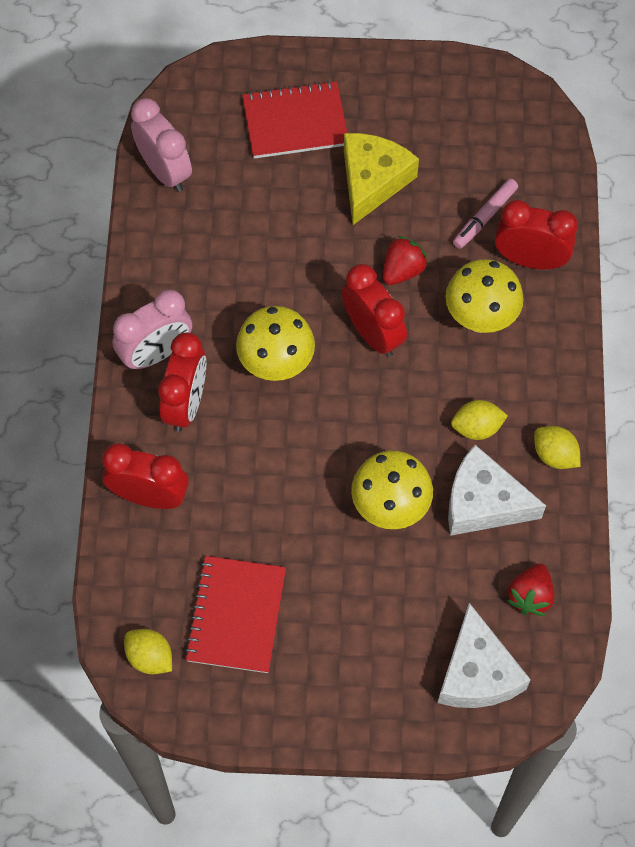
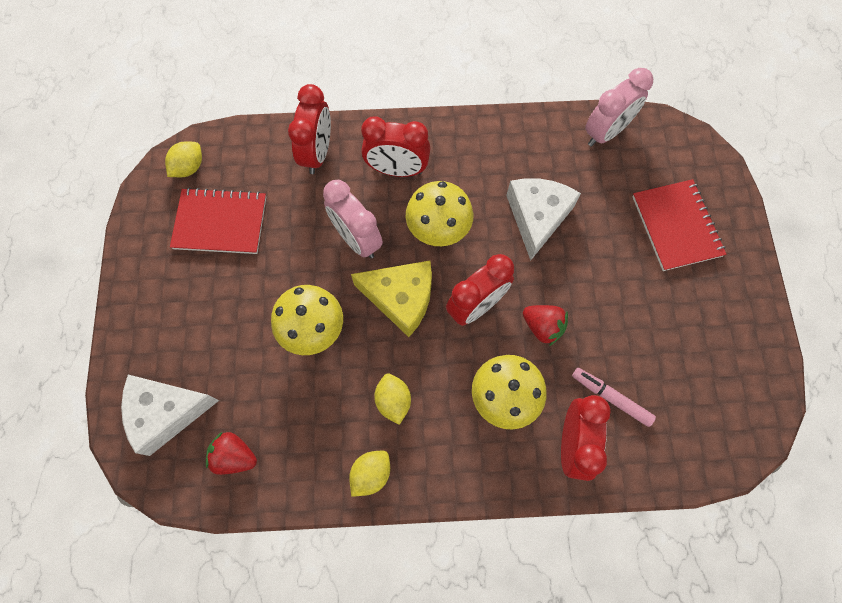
camera: 85 degrees right, 5 degrees up
pink clock [112,290,192,370] -> pink clock moved to [323,180,383,258]
yellow cheese [344,133,419,225] -> yellow cheese moved to [351,261,432,337]
white cheese [448,445,546,536] -> white cheese moved to [506,178,581,260]

